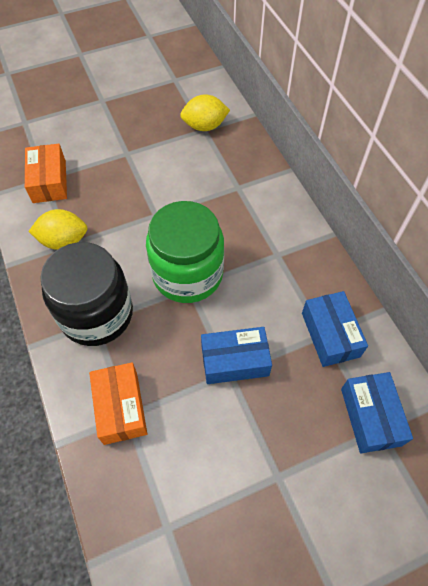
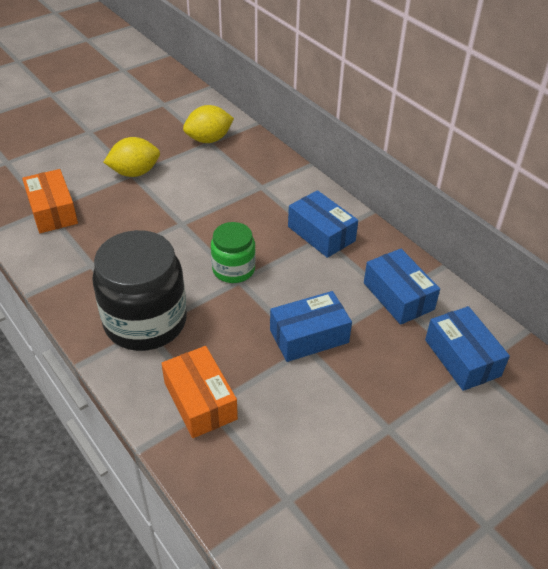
camera: 15 degrees left, 15 degrees down
yellow lemon [28,209,87,250] -> yellow lemon moved to [103,137,160,177]
green jar [146,201,224,303] -> green jar [211,222,256,283], size x0.56
none -> blue box [288,190,358,258]

